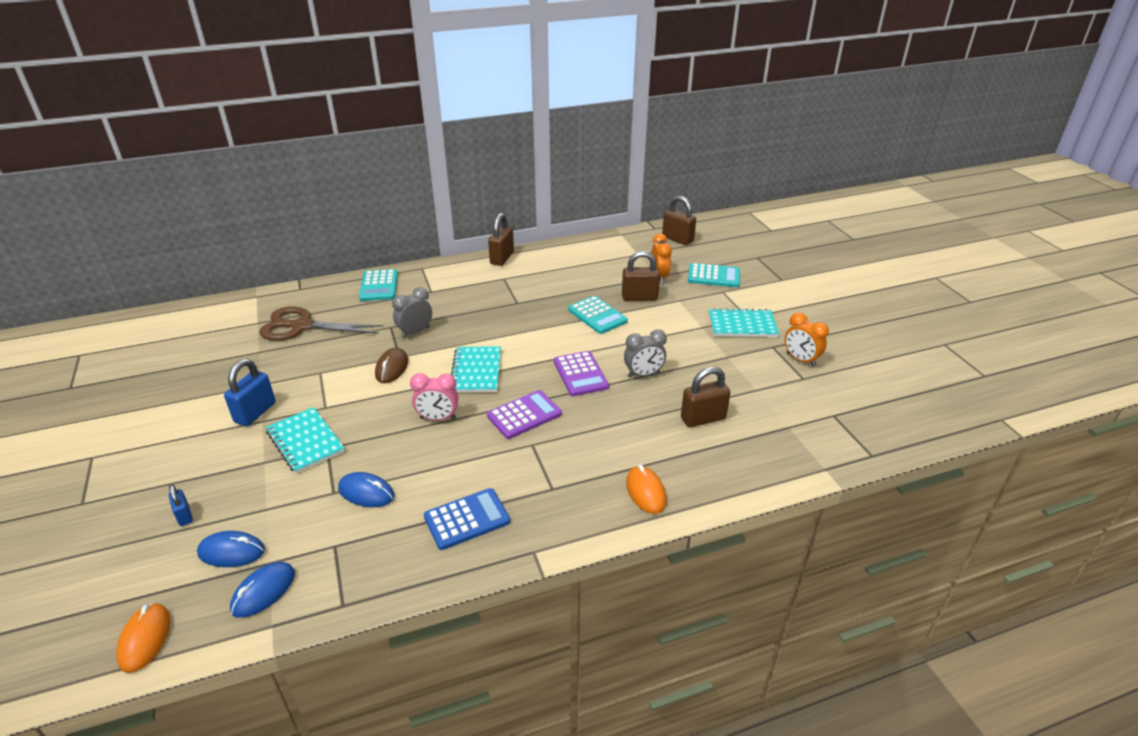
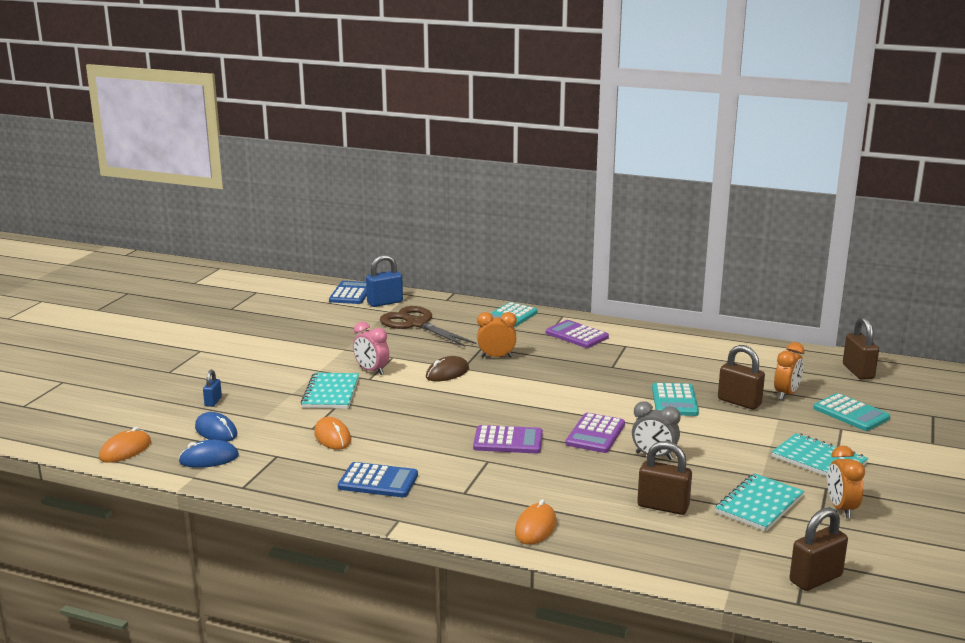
camera: 40 degrees right, 15 degrees down
blue padlock [224,359,275,426] -> blue padlock moved to [366,254,403,307]
blue mouse [338,472,394,507] -> orange mouse [314,417,351,450]
grey clock [392,287,432,338] -> orange clock [477,312,517,358]
pink clock [410,373,458,421] -> pink clock moved to [353,322,389,375]
turquoise notebook [451,346,501,393] -> turquoise notebook moved to [715,473,804,531]
brown padlock [488,213,514,266] -> brown padlock moved to [790,507,848,591]
none -> blue calculator [329,281,367,304]
none -> purple calculator [546,320,609,348]

